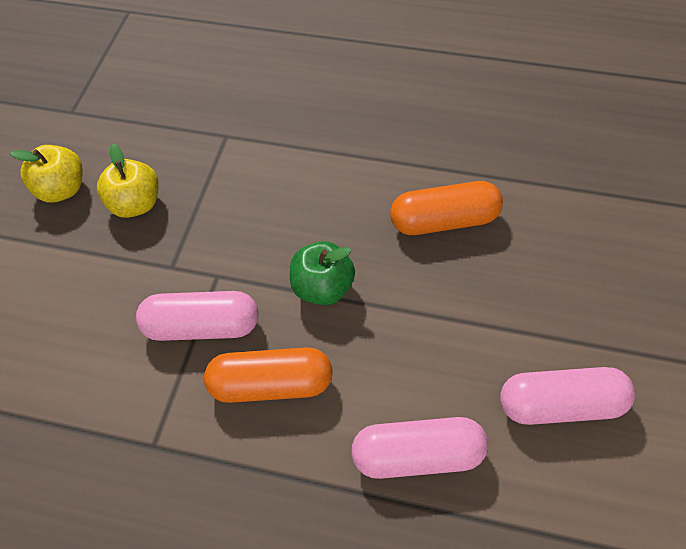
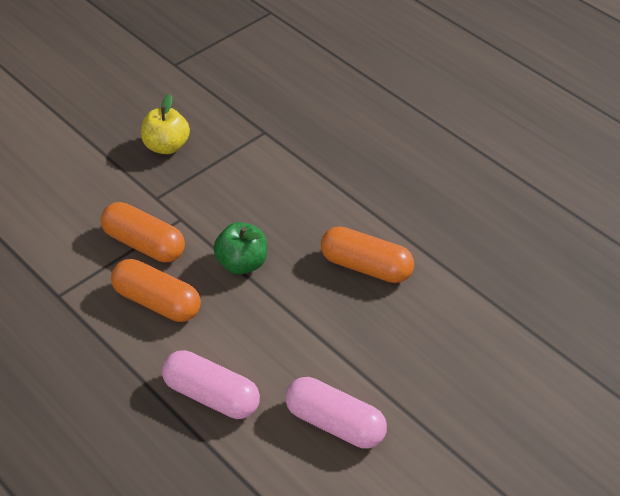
camera: 30 degrees right, 10 degrees down
yellow apple [10,145,83,203] -> none
pink capsule [136,291,258,341] -> orange capsule [101,202,185,262]

